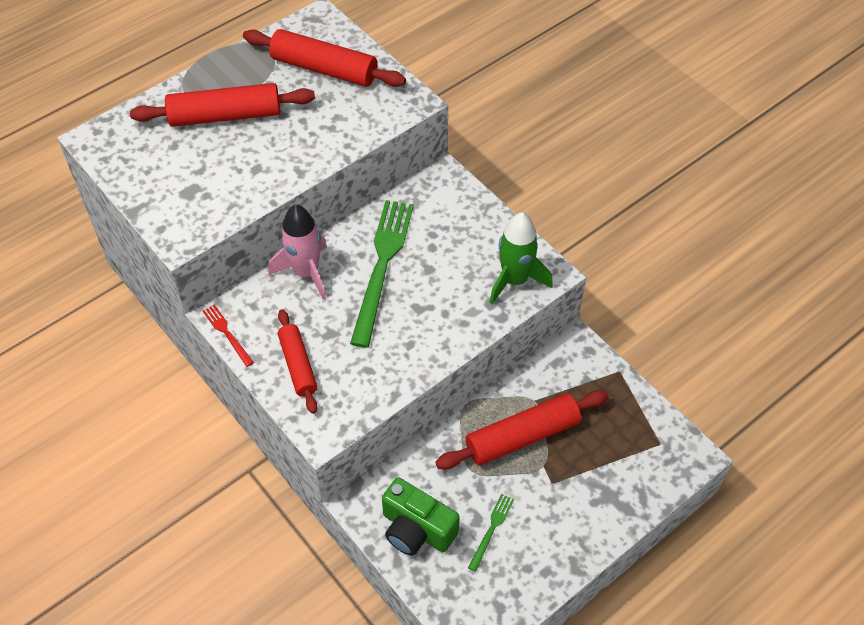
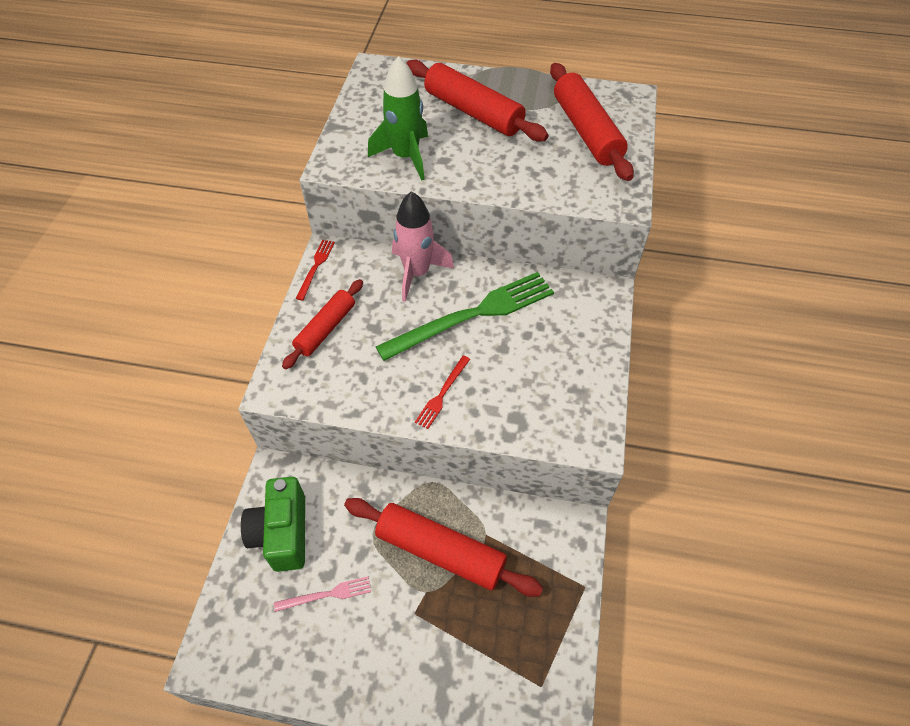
camera: 50 degrees right, 0 degrees up
green fork [468,494,514,572] -> pink fork [274,576,371,612]
green rocket [489,212,553,304] -> green rocket moved to [368,56,428,181]
none -> red fork [415,356,470,429]

